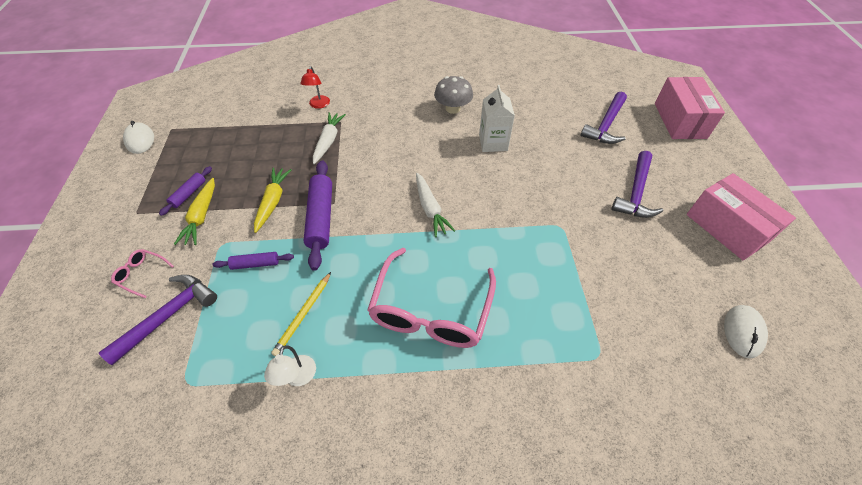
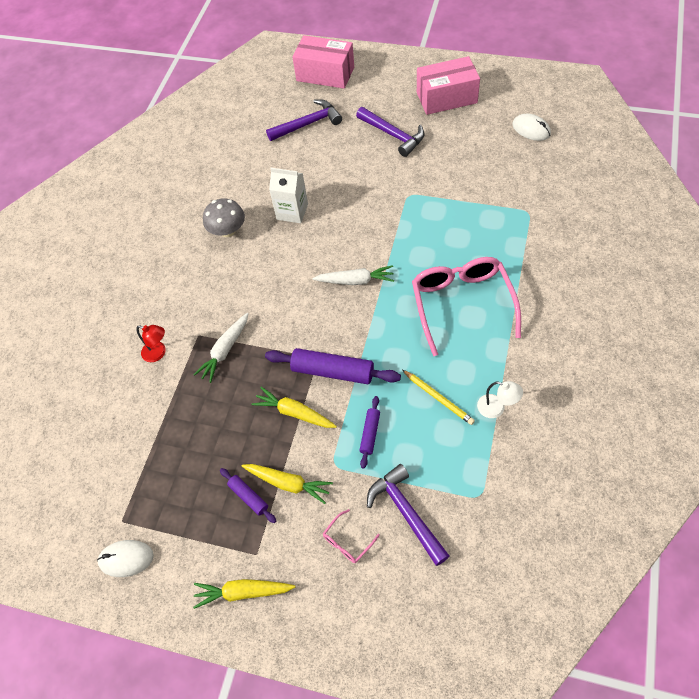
camera: 65 degrees left, 5 degrees up
white carrot [313,112,346,164] -> white carrot turned 90 degrees counterclockwise [193,313,249,383]
pink glasses [367,248,496,348] -> pink glasses turned 135 degrees counterclockwise [412,257,521,356]
purple hammer [581,92,627,144] -> purple hammer turned 75 degrees counterclockwise [266,99,342,141]
none -> yellow carrot [193,579,295,609]

